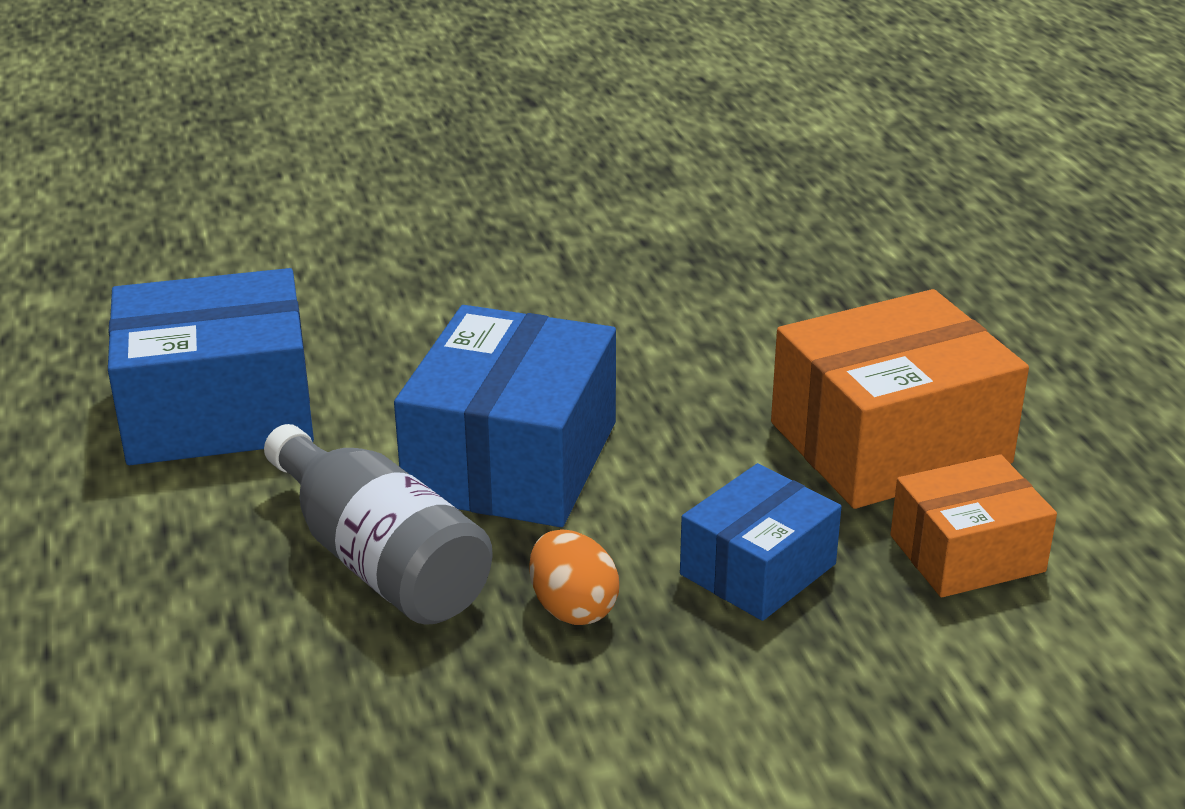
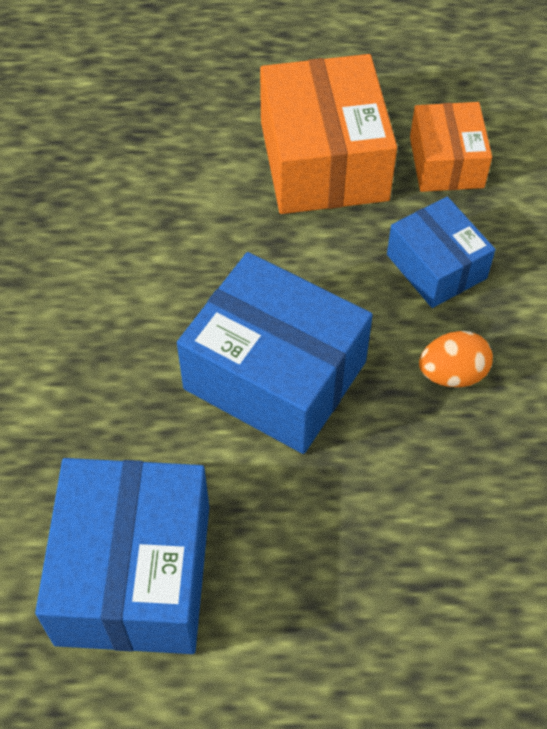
camera: 75 degrees left, 25 degrees up
grey bottle [264,424,493,625] -> none

